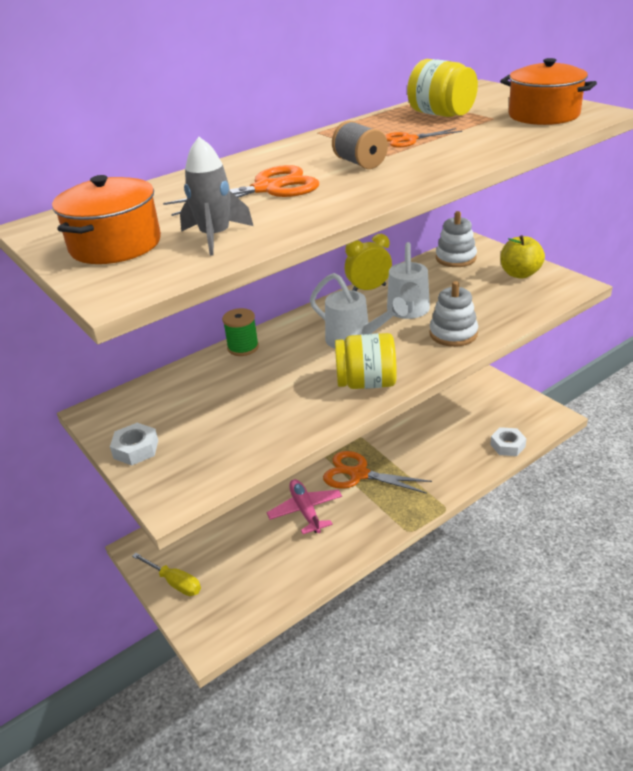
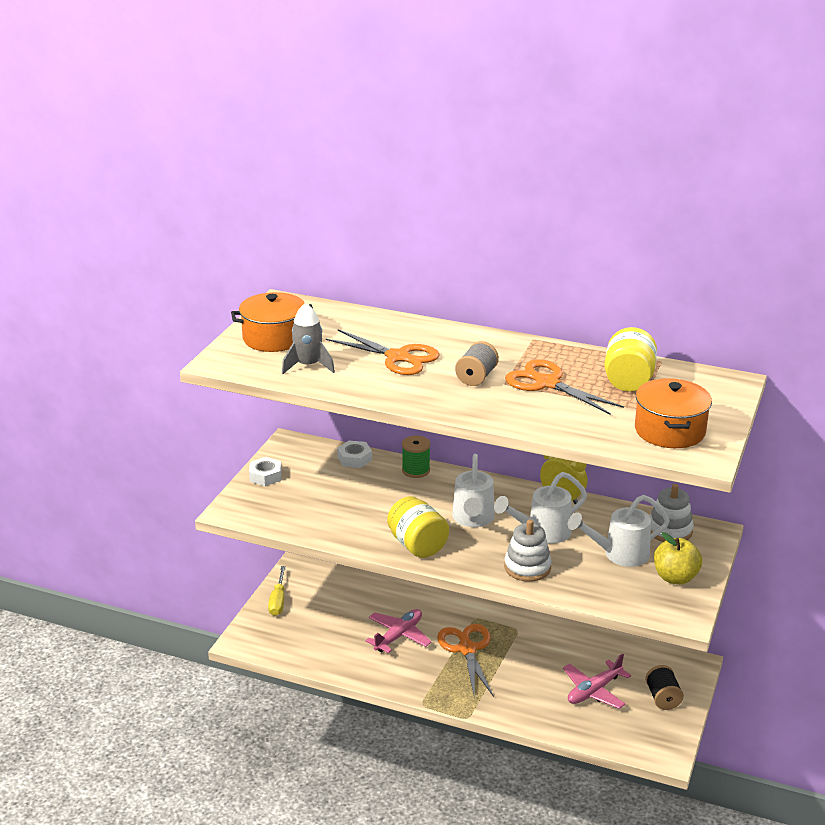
camera: 55 degrees right, 5 degrees down
orange scissors [385,128,462,147] -> orange scissors [505,359,624,415], size x1.72
white nut [490,427,527,456] -> white nut moved to [337,441,372,468]
none -> pink plane [563,653,631,709]
none -> white watering can [568,495,670,567]
none -> black spool [645,665,684,710]

